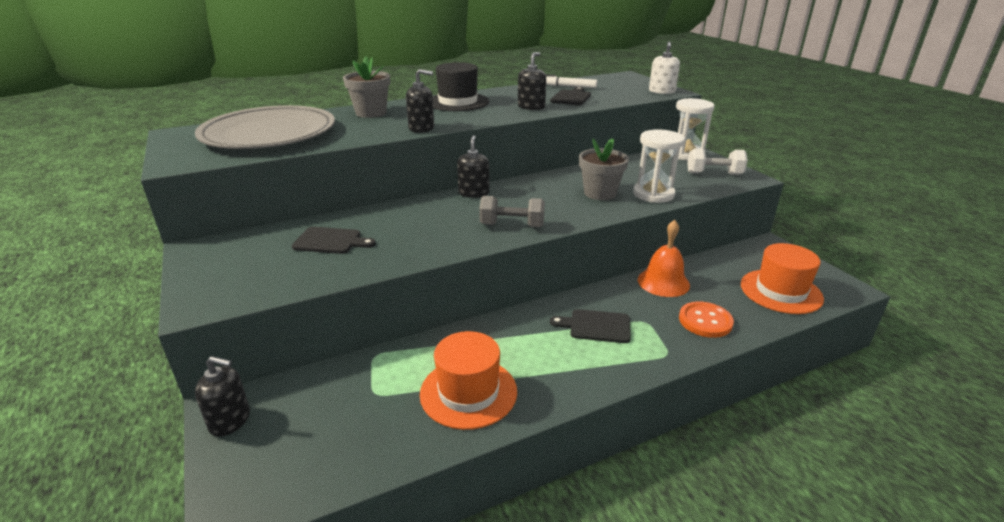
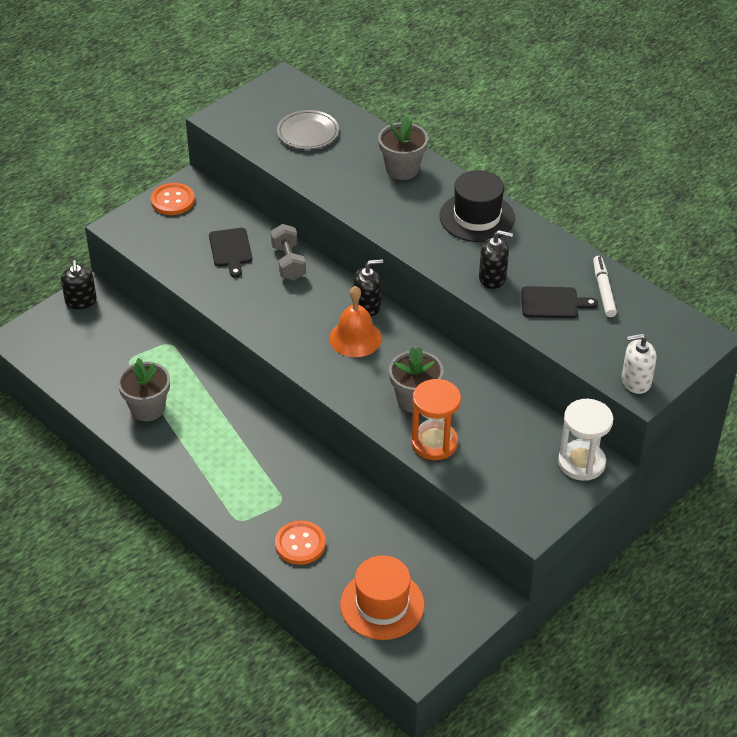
camera: 70 degrees right, 15 degrees up
grey plate [195,105,335,149] -> grey plate [277,110,339,149], size x0.49
black soap dispenser [406,69,434,133] -> none
orange hat [420,331,517,430] -> grey flower pot [118,358,170,421]
grey dumbbell [479,196,545,227] -> grey dumbbell moved to [271,224,306,280]
black cutting board [550,309,631,343] -> none
white hourglass [633,129,685,203] -> orange hourglass [411,379,461,460]
orange bell [638,220,690,297] -> orange bell moved to [329,286,382,357]
white dumbbell [687,148,748,175] -> none
none -> orange button [151,183,195,215]

